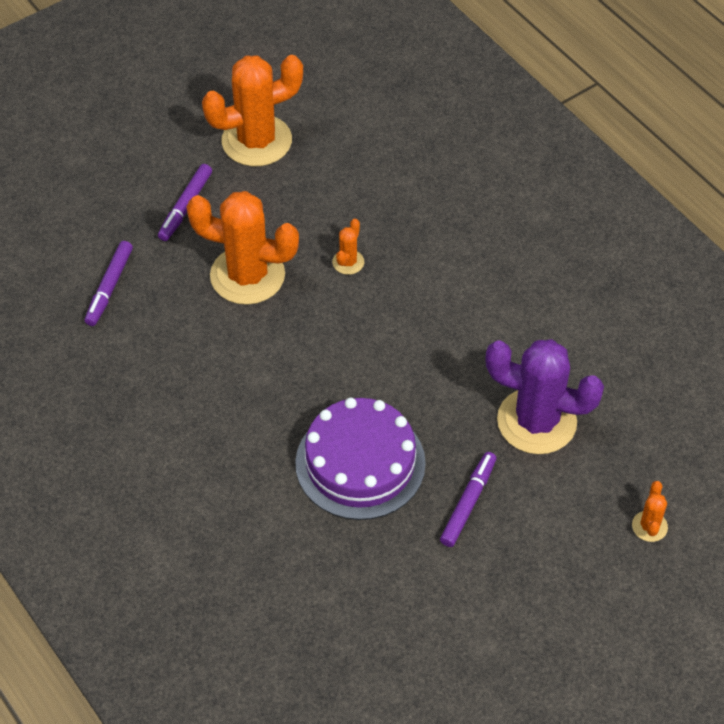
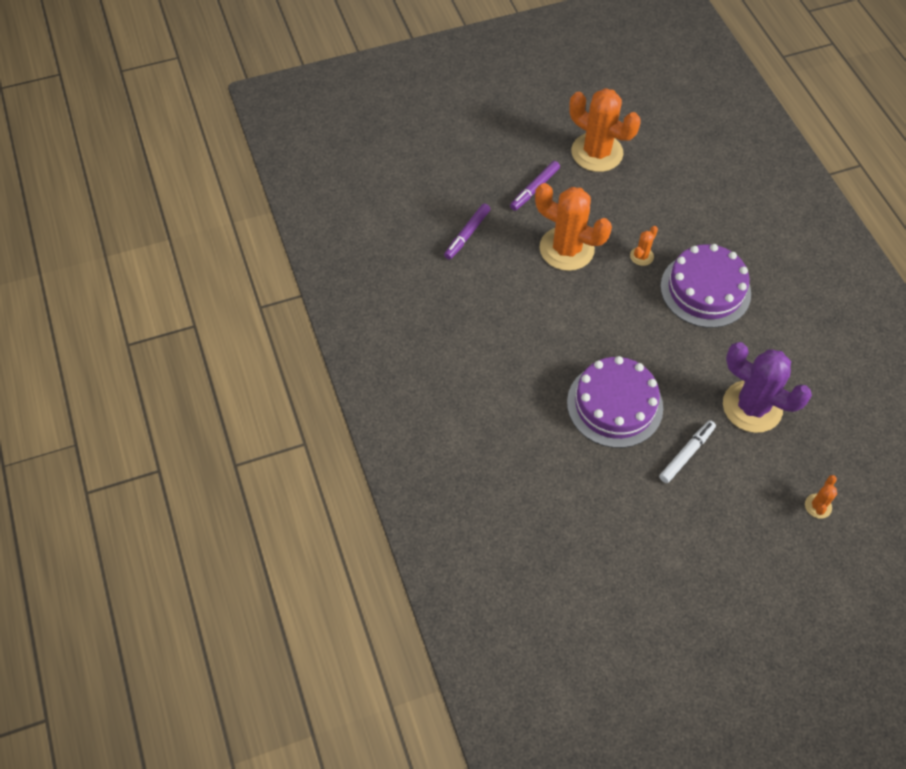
camera: 15 degrees right, 5 degrees up
orange cactus [202,55,303,166] -> orange cactus turned 45 degrees clockwise [569,88,641,172]
purple marker [440,452,496,547] -> white marker [659,420,716,483]
none -> purple cake [660,244,751,328]

